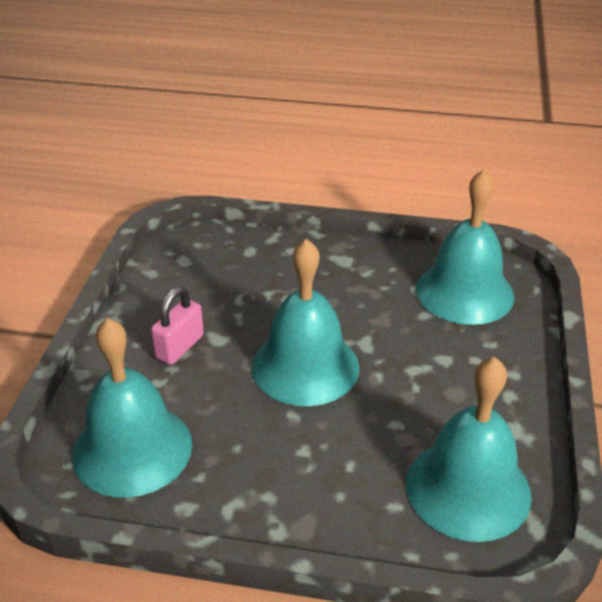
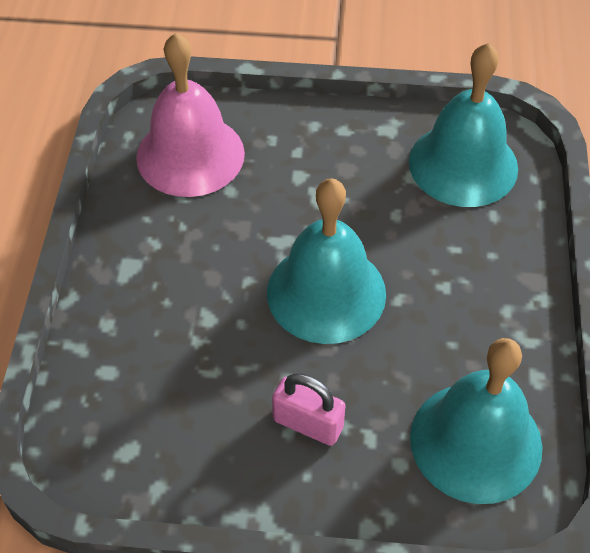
camera: 95 degrees left, 15 degrees up
turquoise bell [416,169,514,325] -> pink bell [136,33,245,197]

